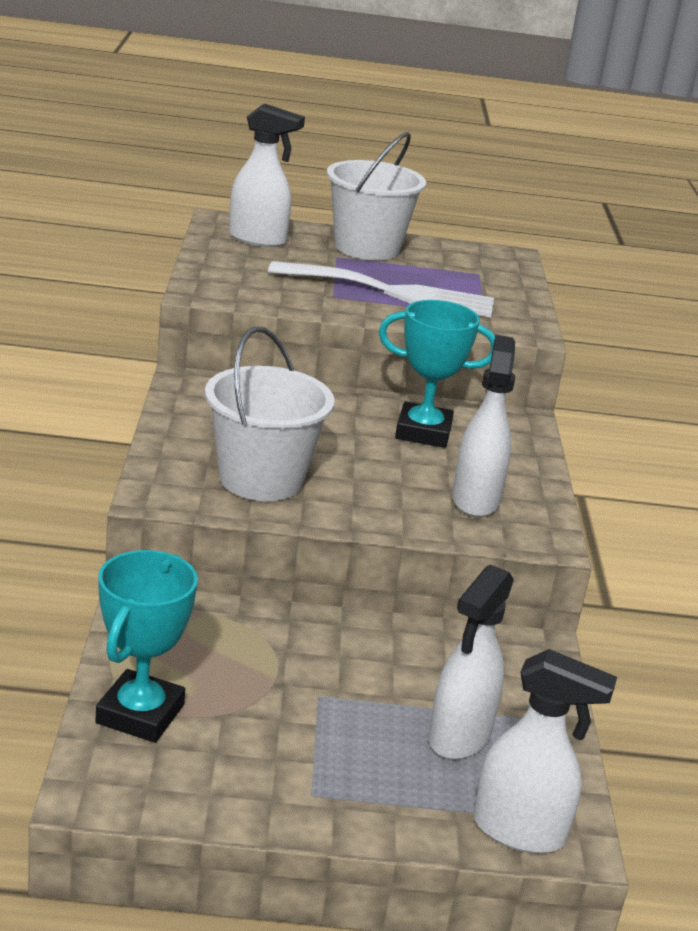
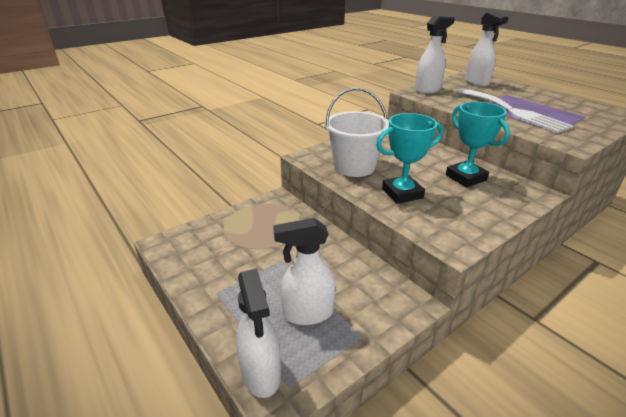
camera: 55 degrees right, 5 degrees up
turquoise trophy [95,550,198,743] -> turquoise trophy moved to [376,113,443,204]
white bucket [327,132,426,260] -> none
white spray bottle [452,335,515,517] -> white spray bottle moved to [415,15,455,94]

